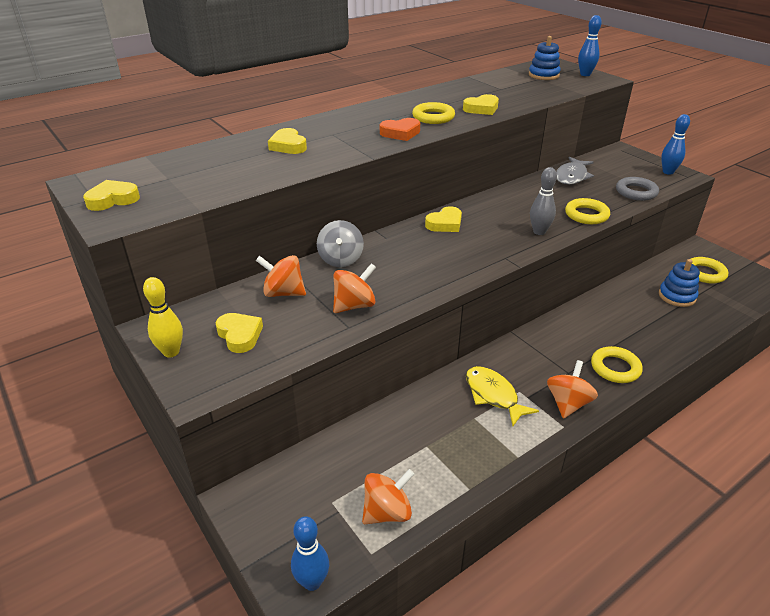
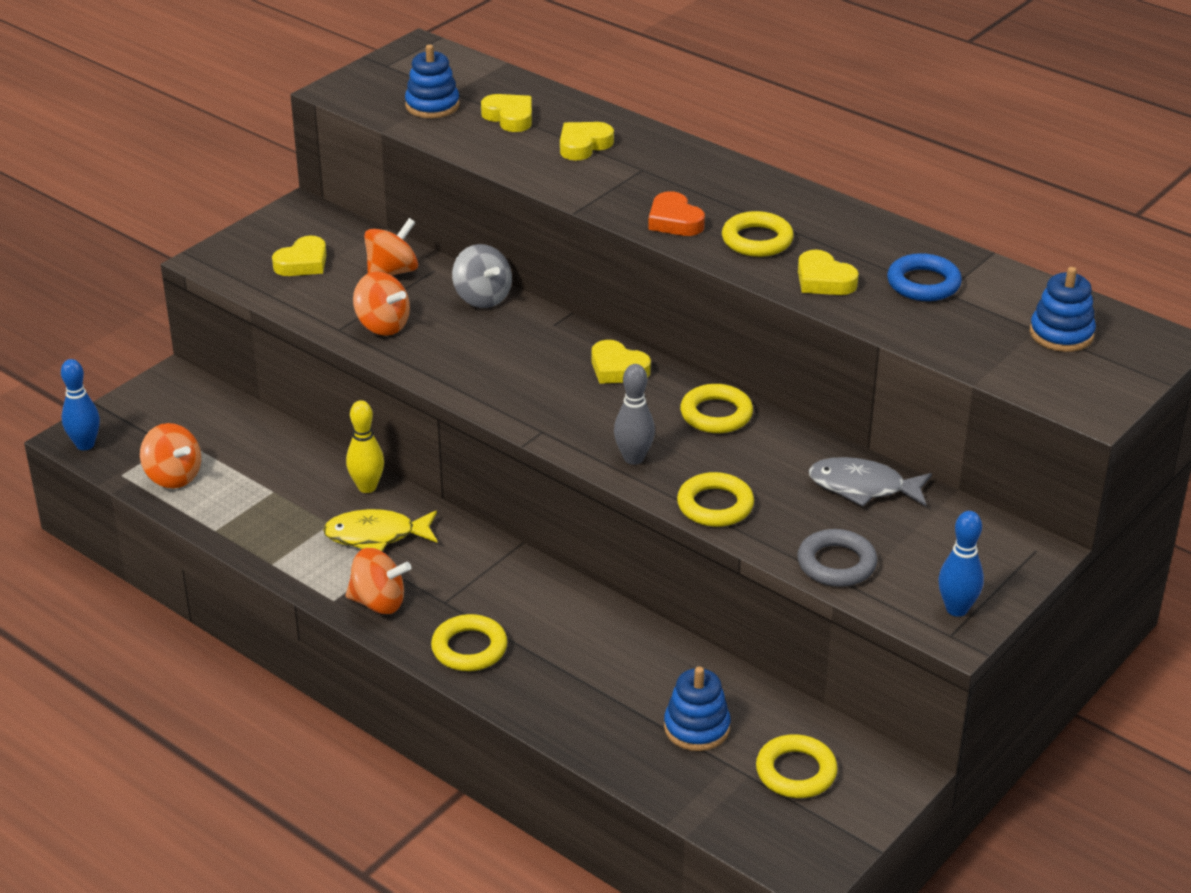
camera: 75 degrees right, 0 degrees up
yellow heart [83,180,140,211] -> yellow heart moved to [481,94,532,132]
yellow bowling pin [143,277,183,358] -> yellow bowling pin moved to [346,400,384,493]
orange spinning top [255,255,306,297] -> orange spinning top turned 45 degrees clockwise [364,218,418,276]
grey spinning top [317,220,364,267] -> grey spinning top turned 105 degrees counterclockwise [452,244,512,308]
yellow fish [466,366,539,426] -> yellow fish turned 135 degrees counterclockwise [323,509,437,551]
blue bowling pin [578,15,602,76] -> none
none -> blue stacking toy [405,45,460,118]
none -> yellow ring [680,384,753,433]
none -> blue ring [887,253,962,301]

